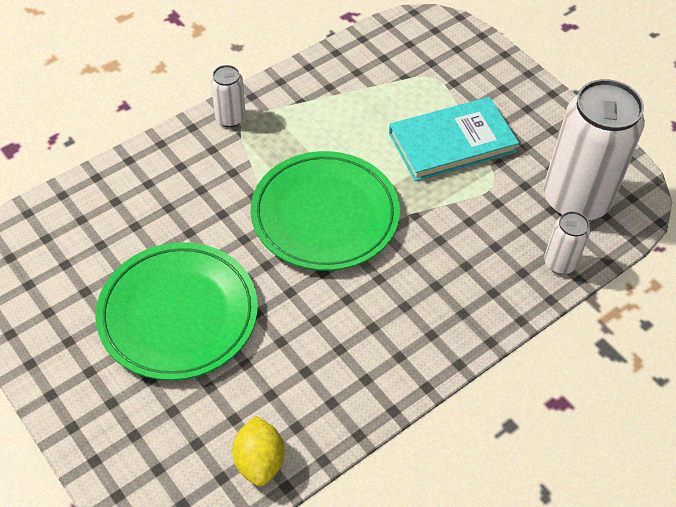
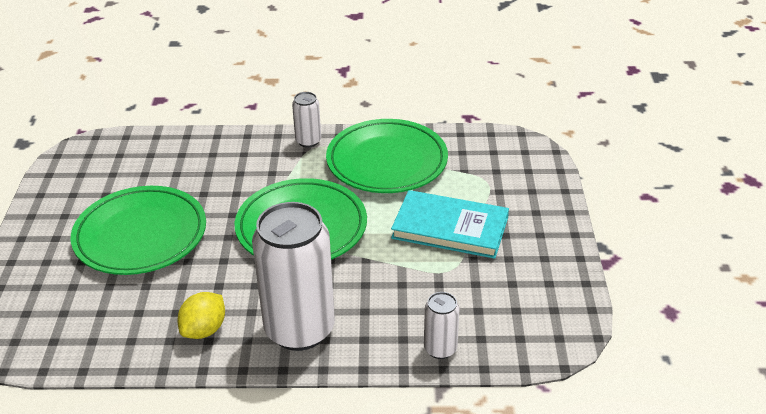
camera: 40 degrees right, 15 degrees down
yellow lemon [232,416,284,486] -> yellow lemon moved to [177,292,225,339]
white can [543,79,645,221] -> white can moved to [252,202,335,351]
none -> green plate [326,119,448,193]

